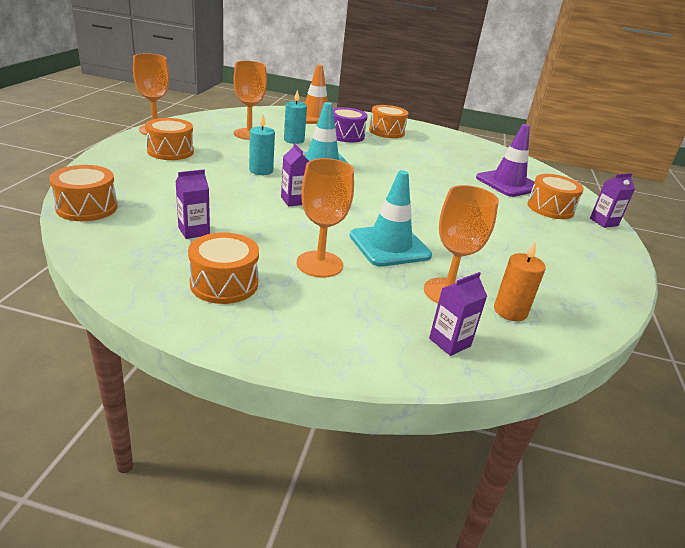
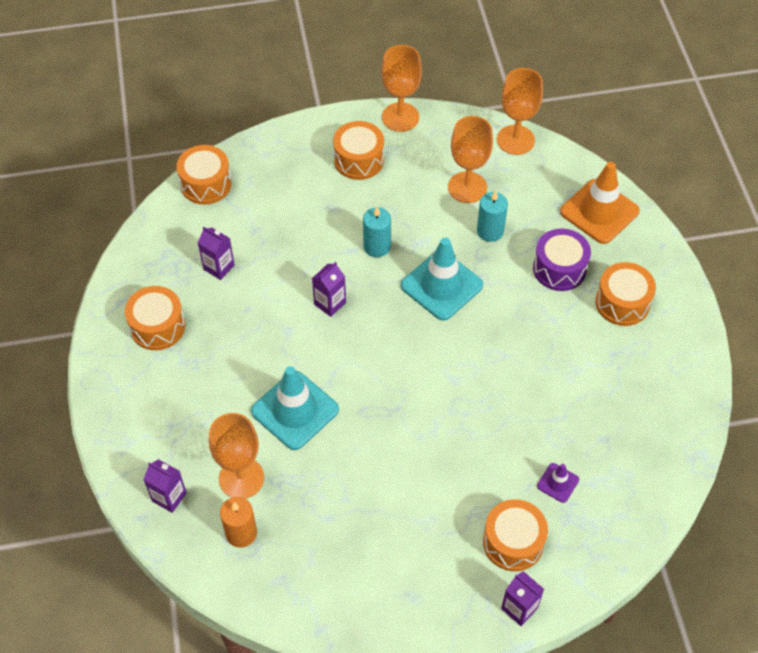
camera: 70 degrees right, 25 degrees up
orange goblet [297,158,354,278] -> orange goblet moved to [497,68,543,155]
purple traffic cone [476,124,535,197] -> purple traffic cone [537,463,579,503], size x0.48

